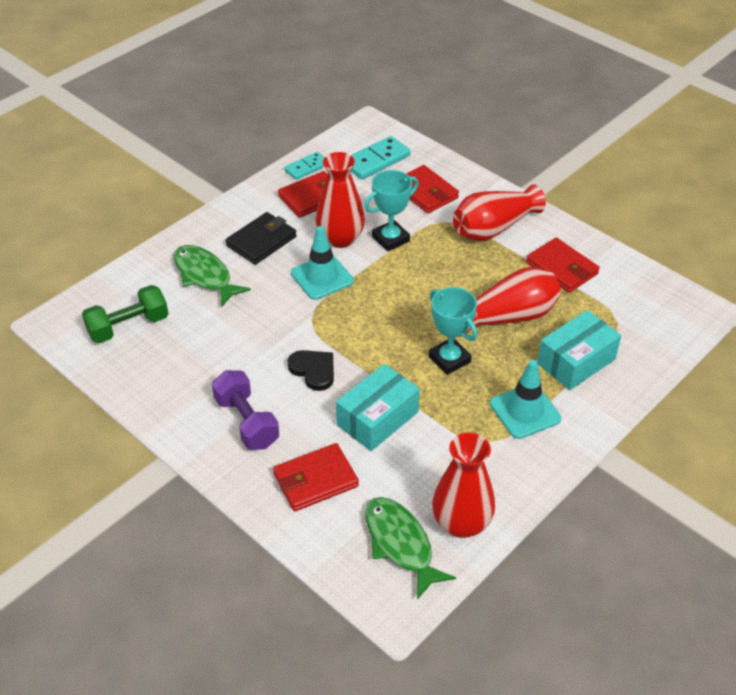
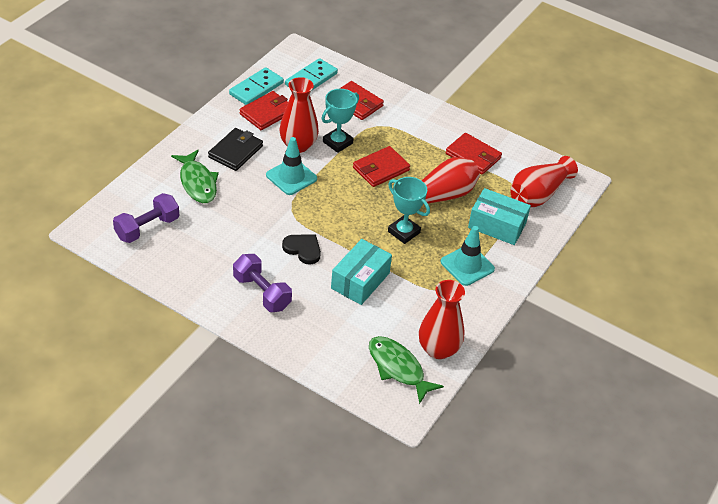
camera: 15 degrees left, 0 degrees up
green dumbbell [82,285,169,343] -> purple dumbbell [113,193,179,243]
green fish [173,245,251,306] -> green fish turned 150 degrees counterclockwise [171,150,219,203]
red wallet [273,443,359,511] -> red wallet moved to [353,146,410,187]
turquoise domino [284,152,325,180] -> turquoise domino [229,67,284,105], size x1.55
red vase [453,184,546,241] -> red vase moved to [510,156,578,207]
turquoise box [537,310,621,390] -> turquoise box turned 75 degrees clockwise [468,188,531,245]

